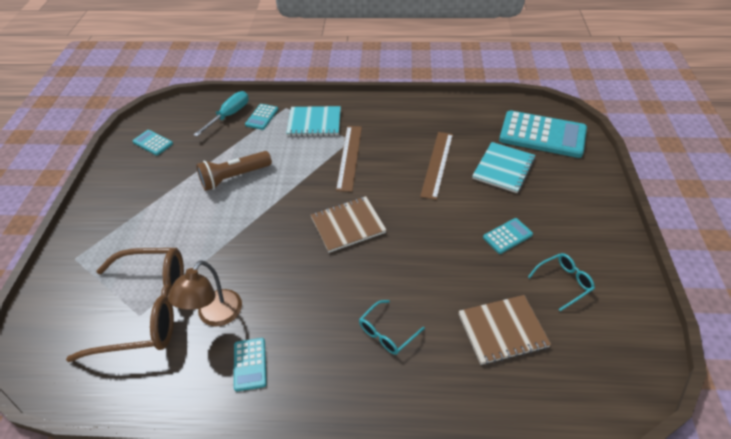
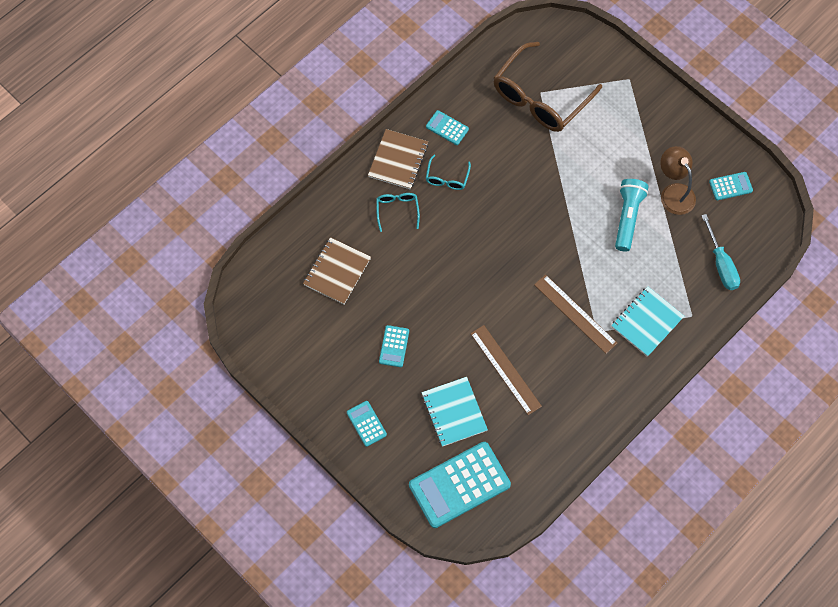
camera: 130 degrees right, 20 degrees up
brown lamp [168,260,242,326] -> brown lamp moved to [660,146,696,215]
brown flashlight [196,151,272,191] -> turquoise flashlight [615,179,649,252]
turquoise calculator [245,104,278,130] -> turquoise calculator moved to [347,401,387,447]
brown notebook [311,196,386,253] -> brown notebook moved to [368,129,428,190]
turquoise glasses [528,253,595,311] -> turquoise glasses moved to [426,154,471,190]

